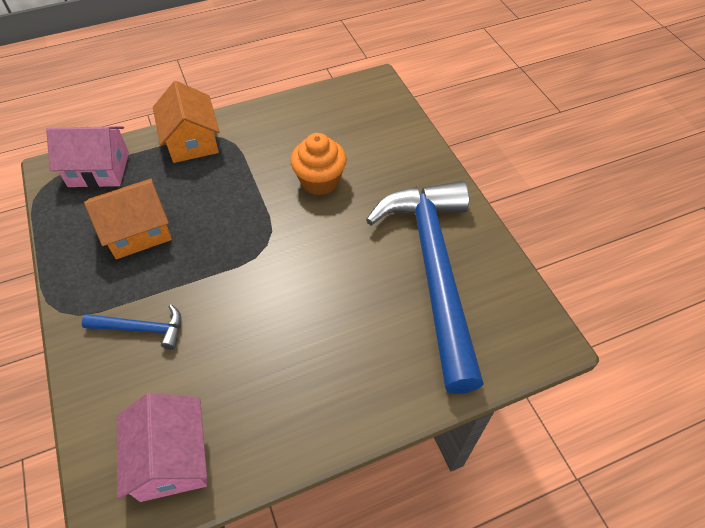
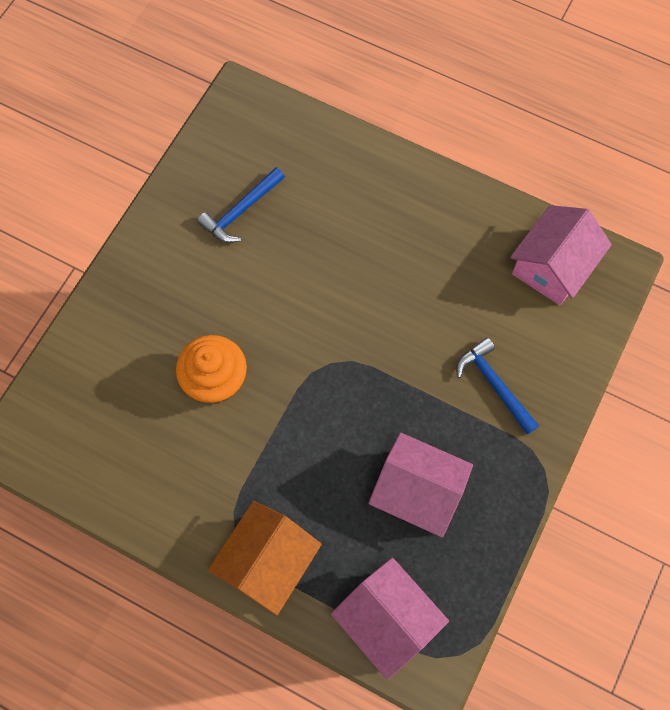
camera: 130 degrees left, 15 degrees up
orange house [84,179,172,259] -> pink house [368,433,473,538]
blue hammer [366,181,484,394] -> blue hammer [197,167,285,243], size x0.40

